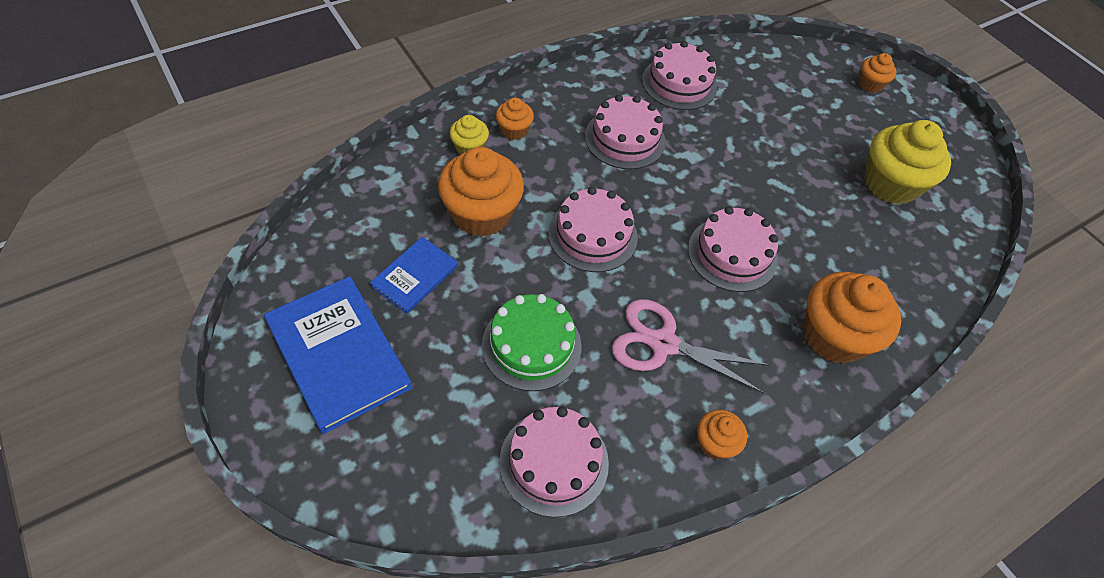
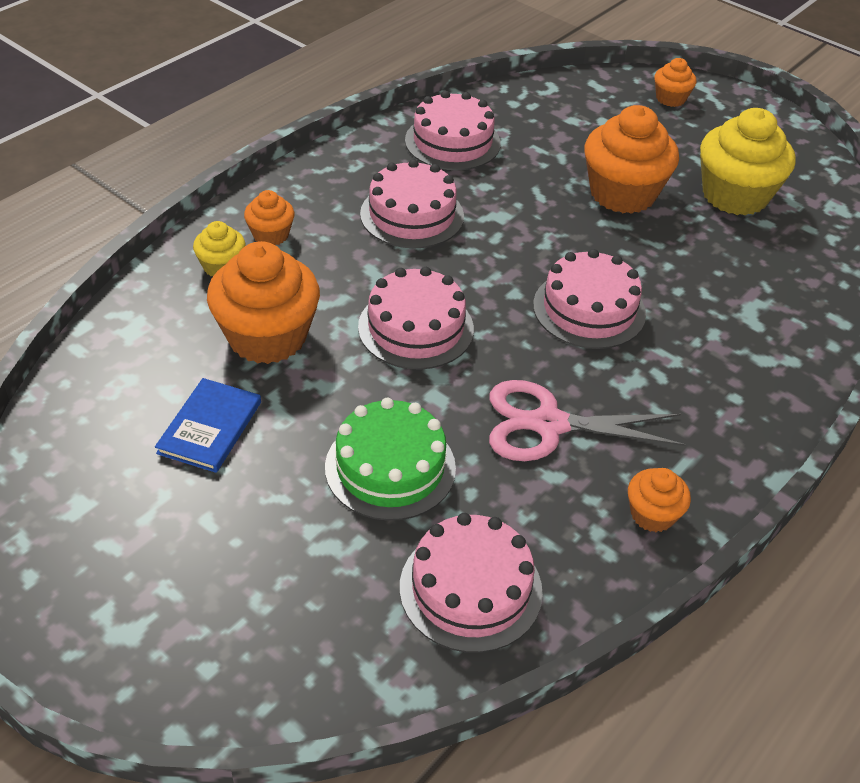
camera: 15 degrees left, 10 degrees down
blue book [264,276,413,434] -> none
orange cupcake [803,272,901,364] -> orange cupcake moved to [584,105,679,214]

